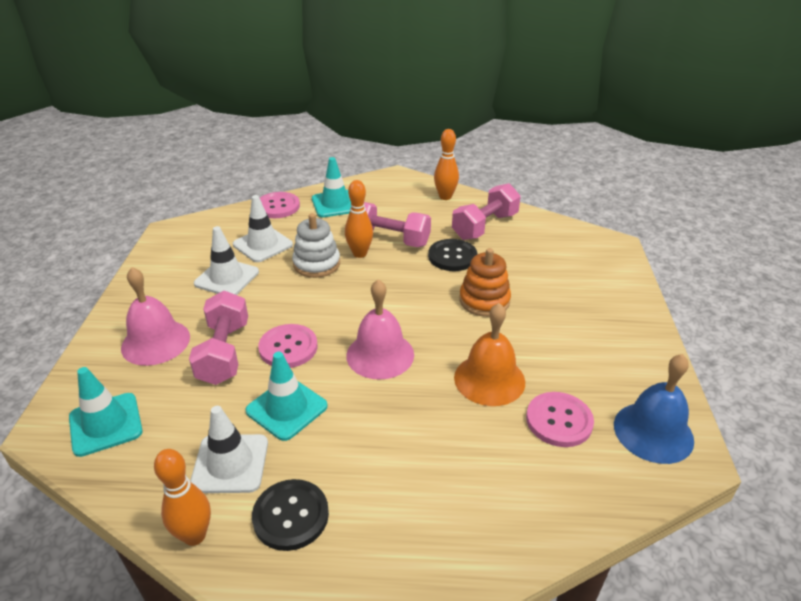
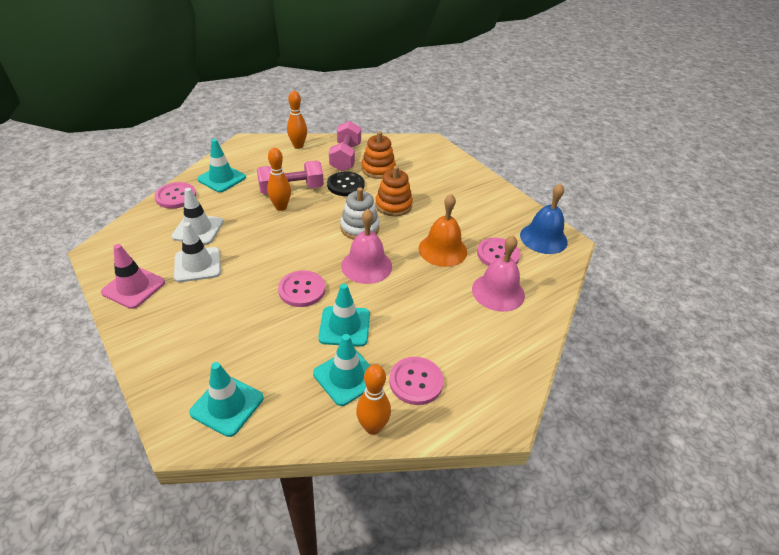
camera: 40 degrees left, 5 degrees up
pink bell [121,267,190,366] -> pink bell moved to [472,235,525,312]
pink dumbbell [189,291,248,385] -> none
white traffic cone [190,406,268,493] -> turquoise traffic cone [313,334,370,406]
black button [252,479,329,551] -> pink button [389,357,444,405]
white stacking toy [292,213,340,278] -> white stacking toy moved to [340,187,379,240]
none -> pink traffic cone [101,244,165,309]
none -> orange stacking toy [362,131,396,179]

